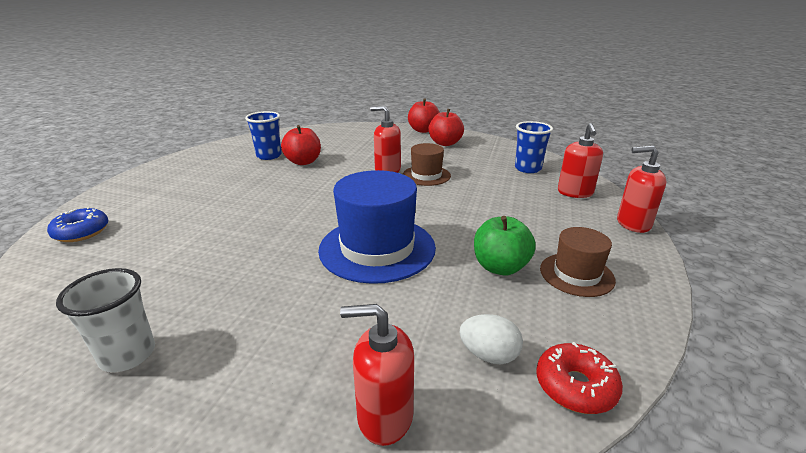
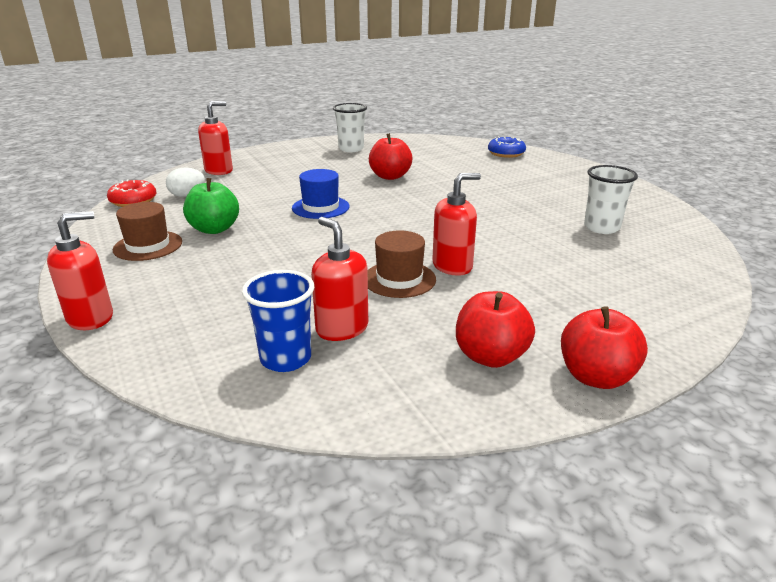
camera: 135 degrees right, 0 degrees up
blue cup [245,111,282,160] -> white cup [584,165,638,234]
red apple [281,125,321,165] -> red apple moved to [369,133,412,180]
blue hat [318,170,436,284] -> blue hat [292,169,349,219], size x0.56
red soap dispenser [558,123,603,198] -> red soap dispenser moved to [311,217,368,341]

